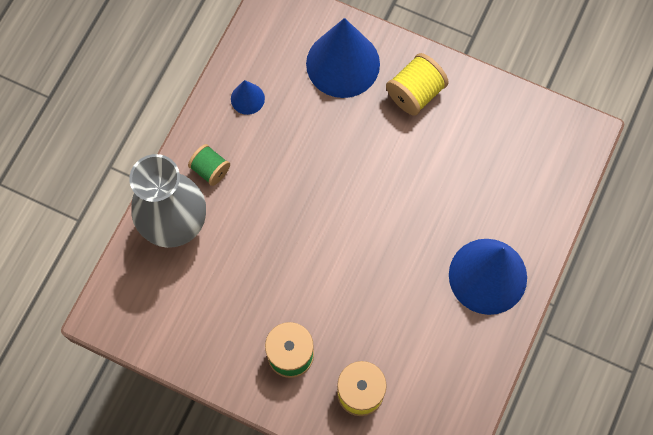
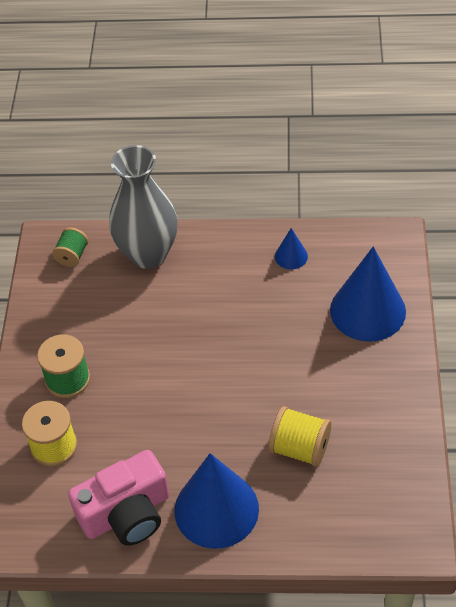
camera: 70 degrees right, 20 degrees down
green spool [188,144,230,186] -> green spool moved to [52,227,88,267]
yellow spool [386,53,449,116] -> yellow spool moved to [269,406,331,467]
none -> pink camera [68,450,169,546]

